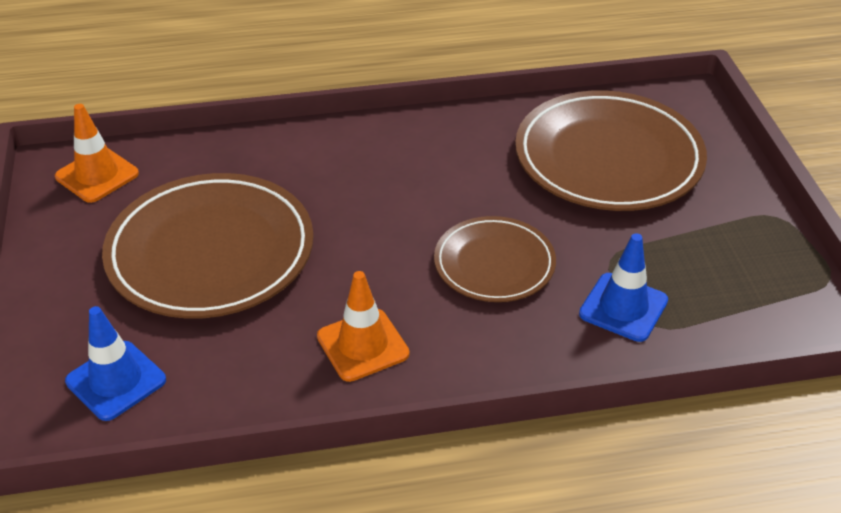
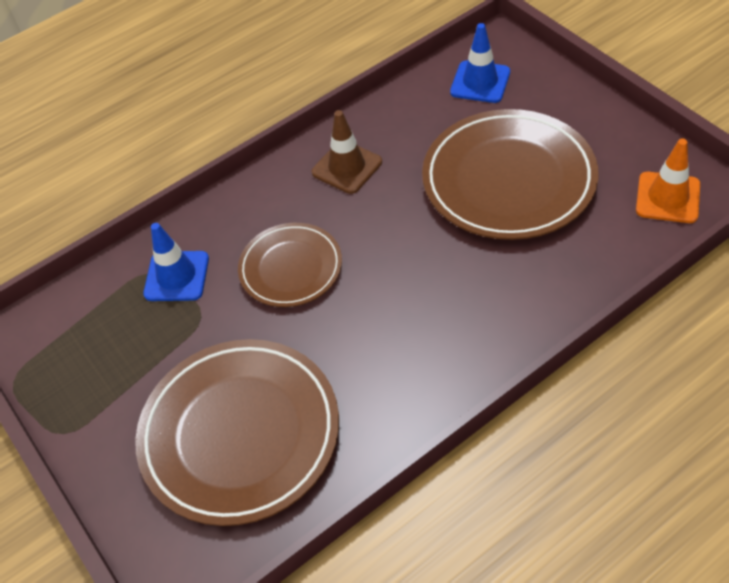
camera: 160 degrees right, 10 degrees up
orange traffic cone [317,271,410,382] -> brown traffic cone [312,110,382,194]

